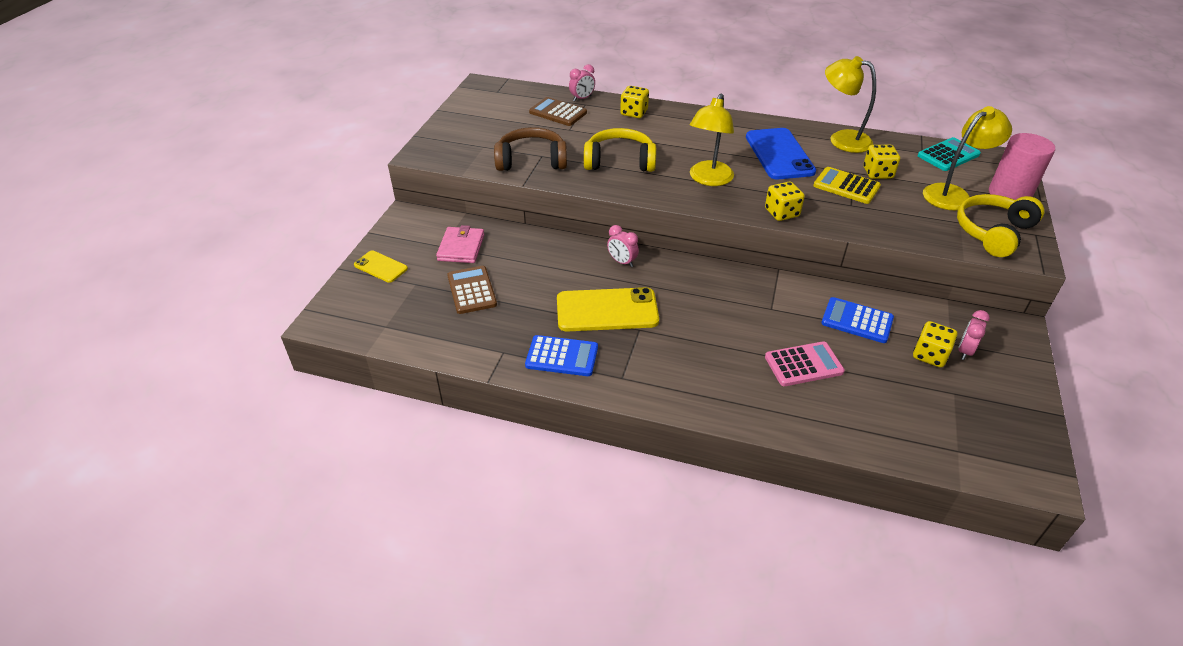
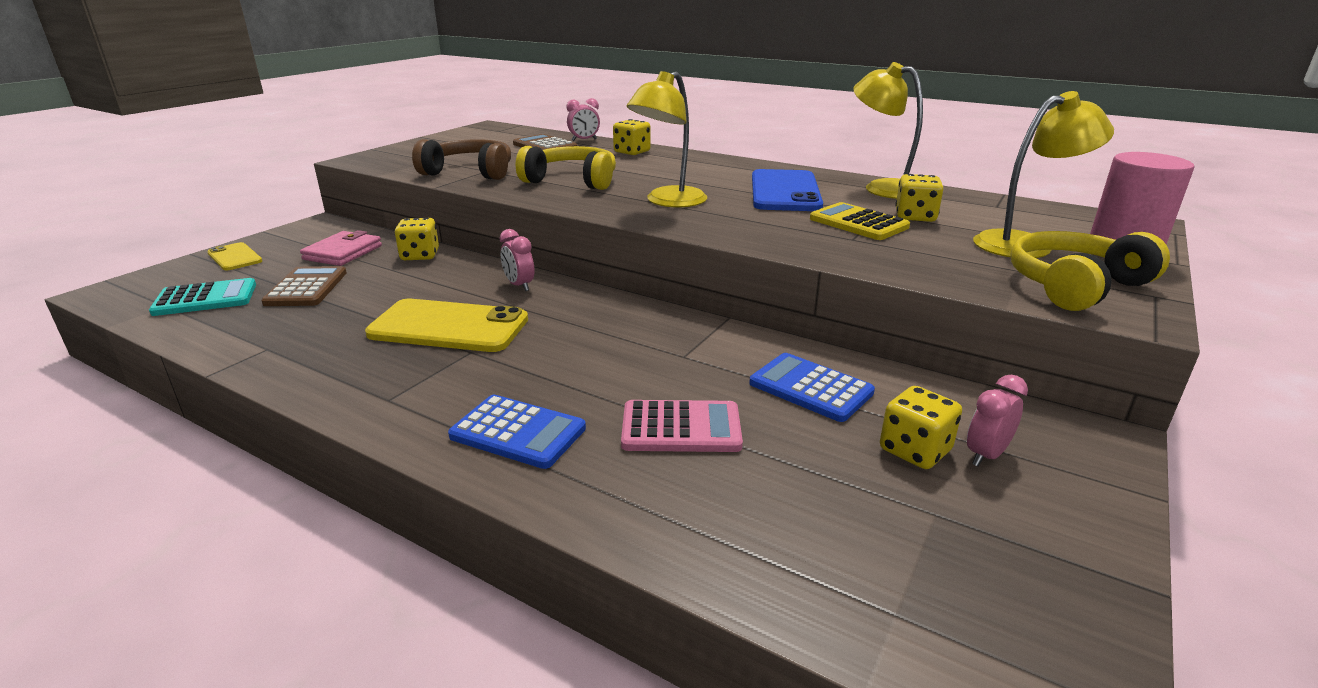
camera: 15 degrees right, 15 degrees down
blue calculator [525,335,598,376] -> blue calculator moved to [448,395,586,469]
yellow dice [765,181,805,221] -> yellow dice moved to [395,218,439,260]
turquoise calculator [918,137,981,171] -> turquoise calculator moved to [149,278,256,316]

